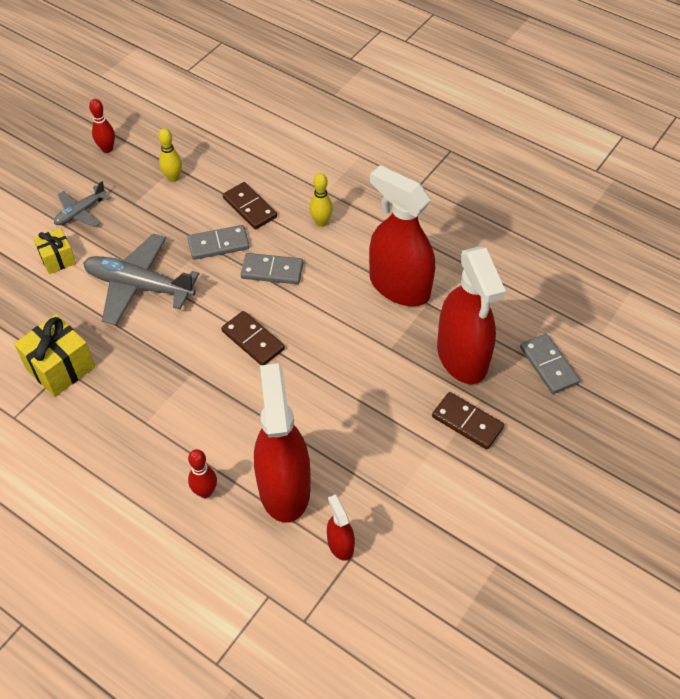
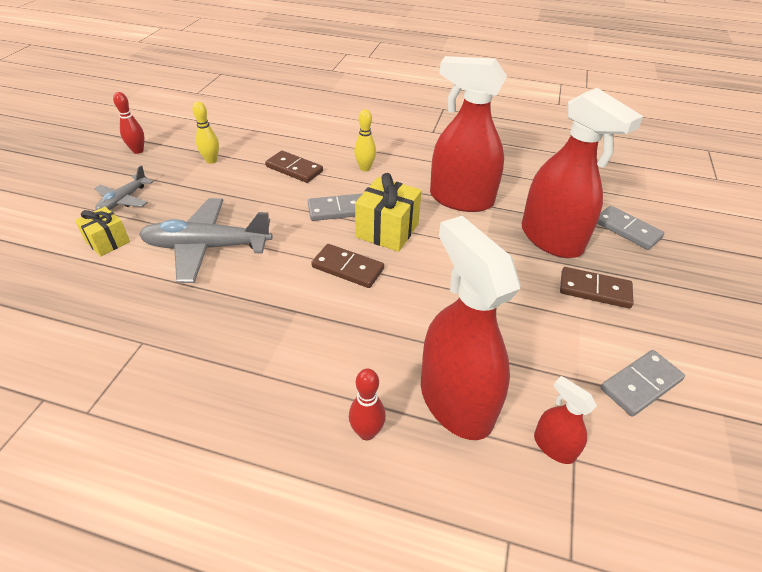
camera: 20 degrees left, 10 degrees down
yellow gift [14,314,95,397] -> yellow gift moved to [355,173,422,252]
grey domino [187,225,249,260] -> grey domino moved to [600,350,685,417]

